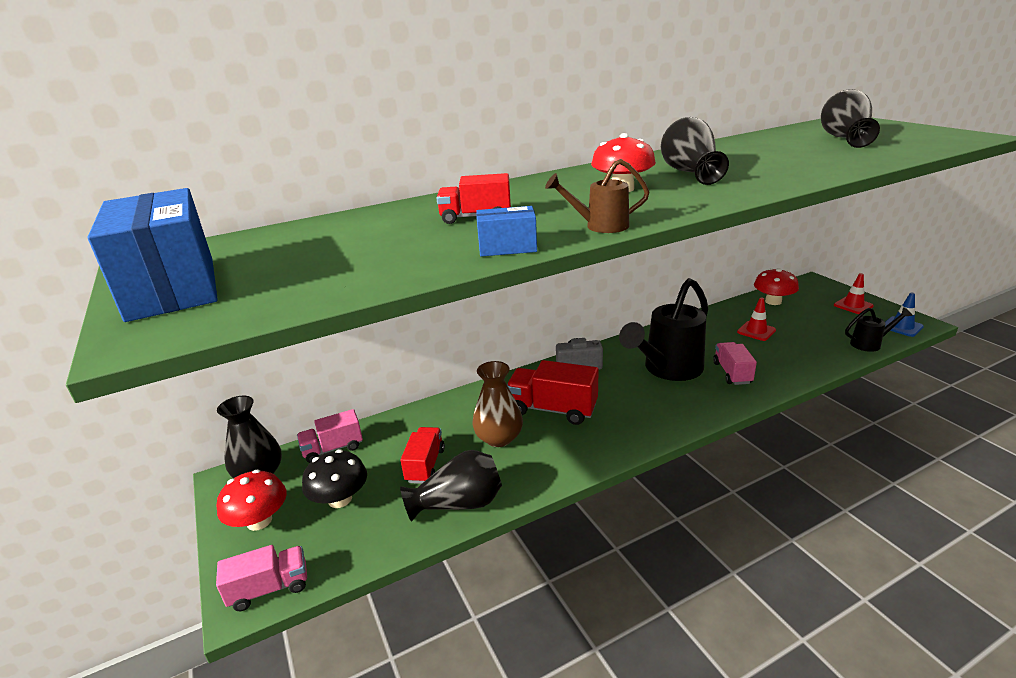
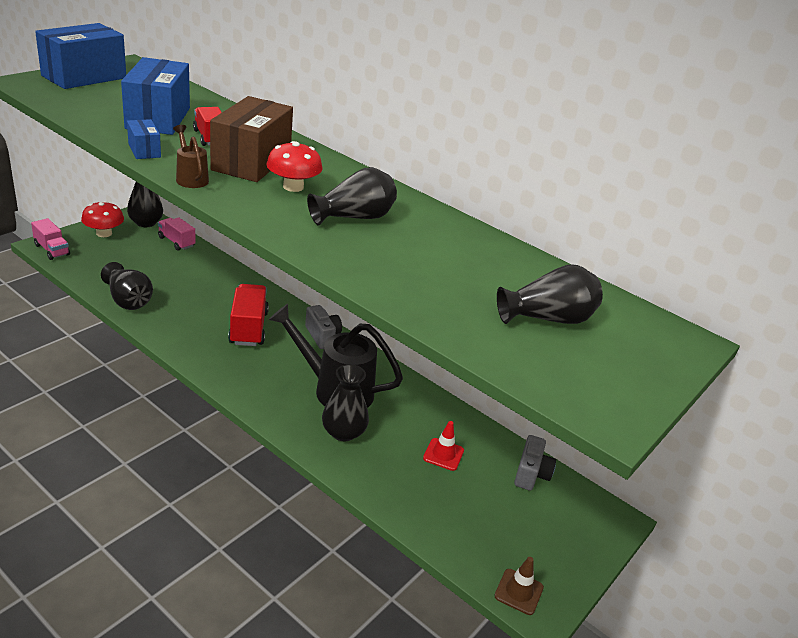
camera: 60 degrees right, 5 degrees up
black mushroom [302,449,367,508] -> none
red truck [401,427,445,484] -> none
brown vase [472,361,523,447] -> none
pink truck [713,342,757,385] -> black vase [322,364,369,441]
red mushroom [754,268,799,305] -> grey camera [514,435,556,491]
red traffic cone [834,273,874,314] -> none
black watering can [845,307,912,352] -> none
blue traffic cone [885,293,924,337] -> brown traffic cone [494,557,544,615]
none -> blue box [121,57,190,135]
none -> brown box [210,96,293,182]

